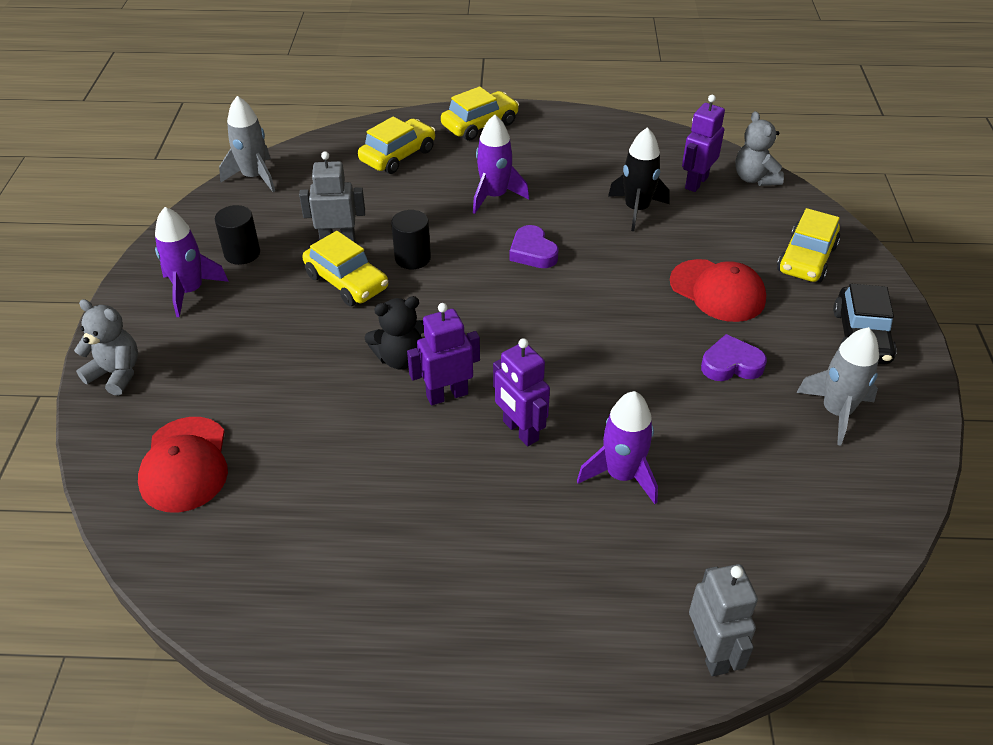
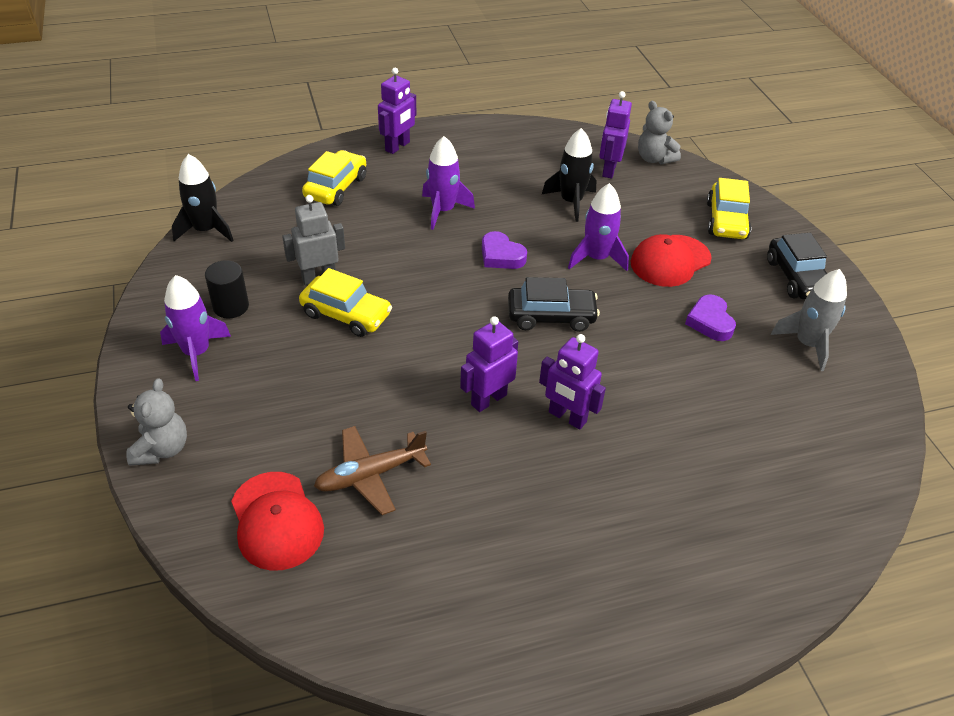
camera: 20 degrees left, 0 degrees up
grey teddy bear [74,299,138,396] -> grey teddy bear turned 90 degrees clockwise [126,378,187,466]
grey rocket [219,96,275,192] -> black rocket [172,154,234,242]
black teddy bear [364,296,424,370] -> none
black cylinder [391,210,431,269] -> none
yellow car [441,86,519,141] -> purple robot [378,68,416,154]
purple rocket [577,391,658,504] -> purple rocket moved to [568,183,629,271]
red cap [670,259,766,322] -> red cap turned 120 degrees clockwise [630,234,712,287]
grey robot [689,564,758,676] -> none
purple heart [701,334,767,381] -> purple heart turned 75 degrees counterclockwise [685,295,736,341]
none -> brown plane [314,426,431,515]
none -> black car [508,277,600,332]

